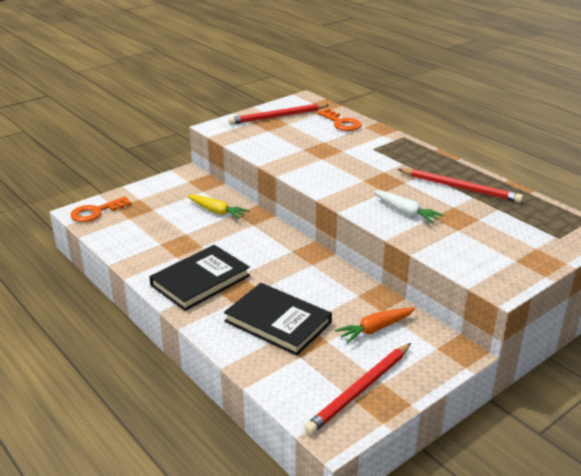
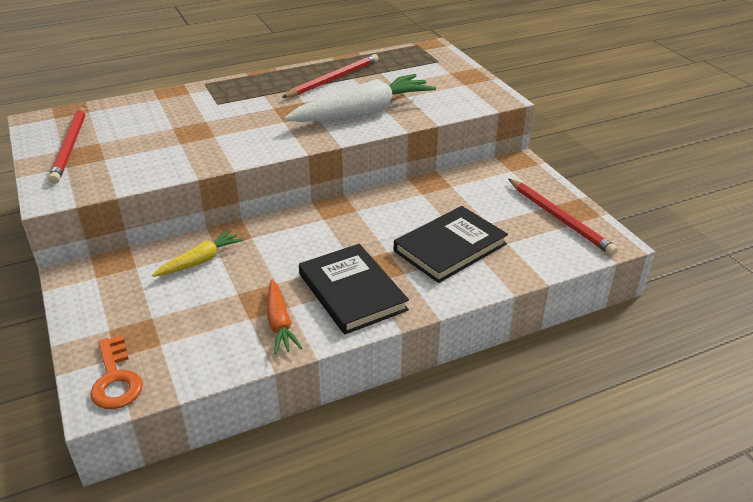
camera: 75 degrees left, 5 degrees up
orange key [317,108,362,131] -> none
orange carrot [335,308,415,344] -> orange carrot moved to [267,280,302,354]
white carrot [373,190,444,224] -> white carrot [284,74,436,122], size x1.92

